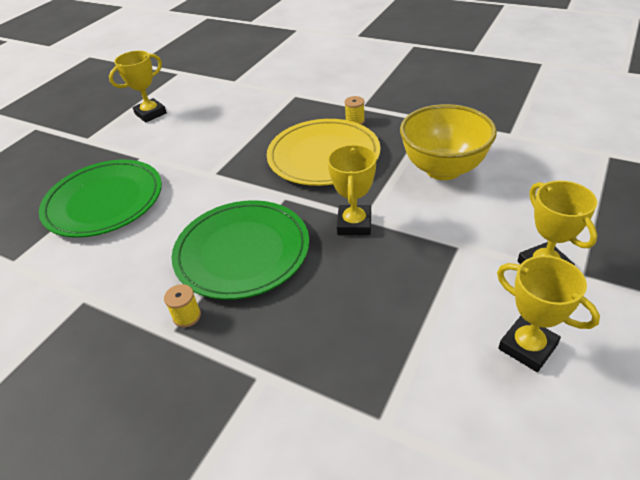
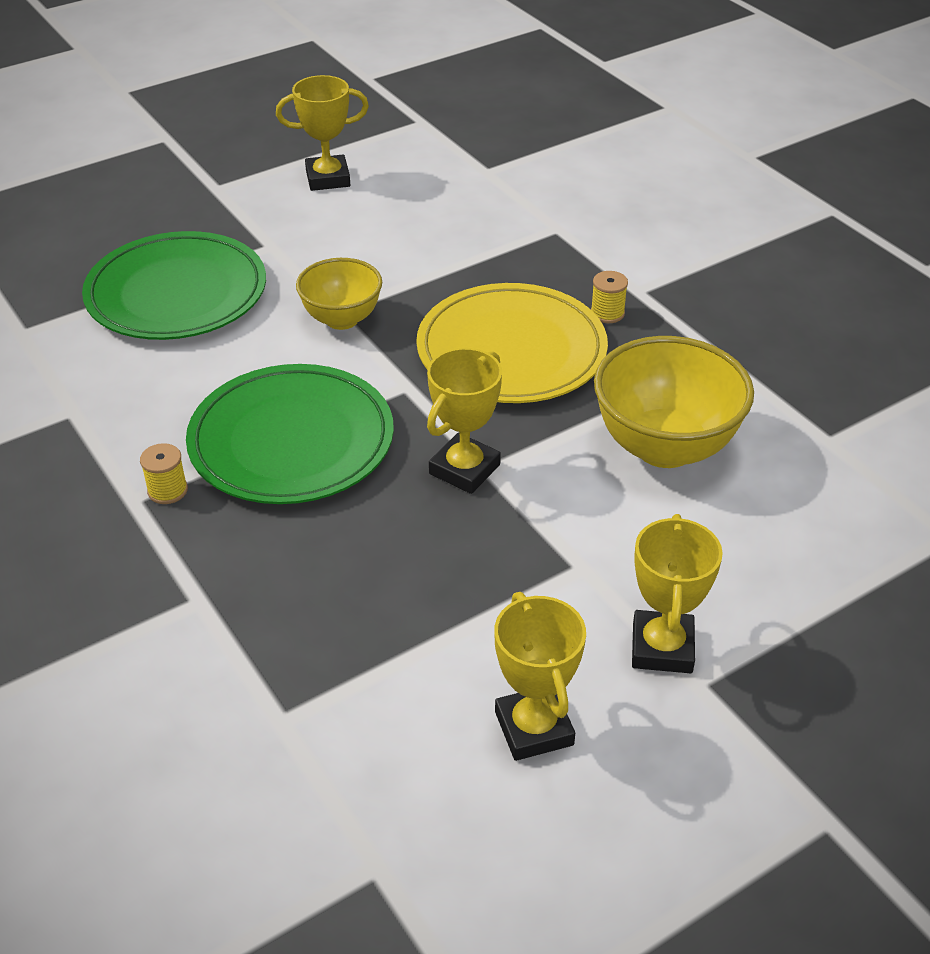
camera: 25 degrees right, 0 degrees up
none -> yellow bowl [296,258,382,330]

